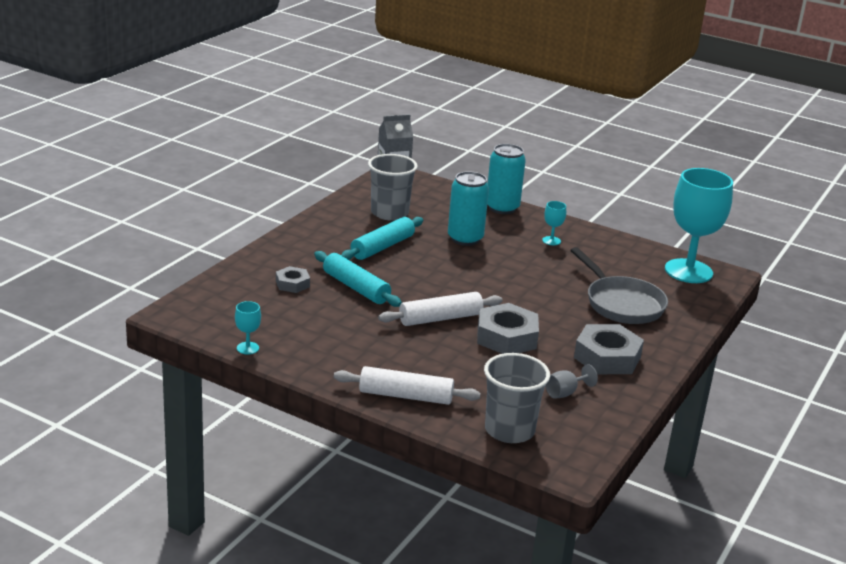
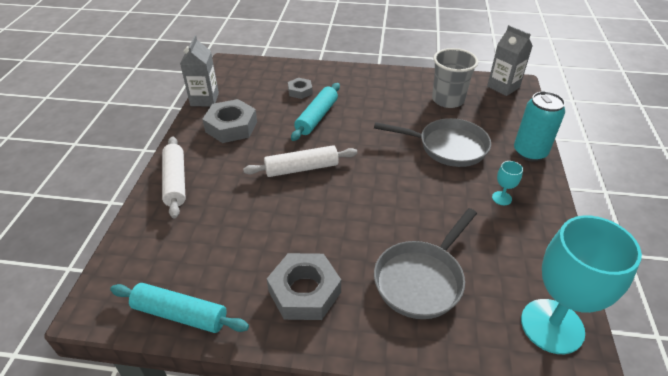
camera: 70 degrees right, 15 degrees up
turquoise goblet [235,301,261,355] -> grey carton [180,35,219,107]
turquoise rolling pin [341,217,423,260] -> turquoise rolling pin moved to [110,283,249,333]
white rolling pin [378,292,503,326] -> white rolling pin turned 60 degrees counterclockwise [243,145,358,177]
turquoise can [448,171,489,246] -> grey pan [374,118,491,167]
grey nut [477,303,539,354] -> grey nut moved to [202,99,257,143]
grey cup [484,353,550,443] -> none
grey goblet [545,364,598,399] -> none

